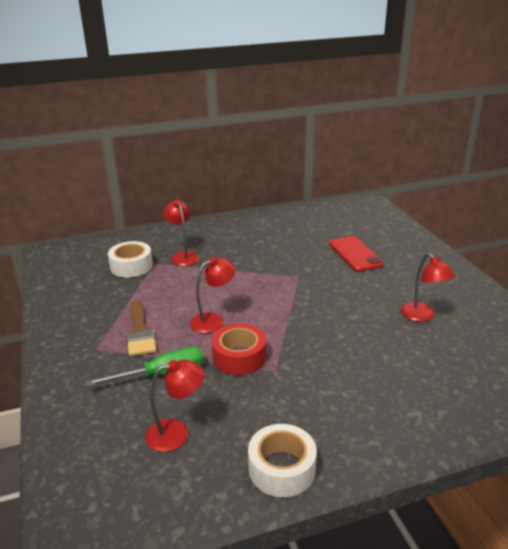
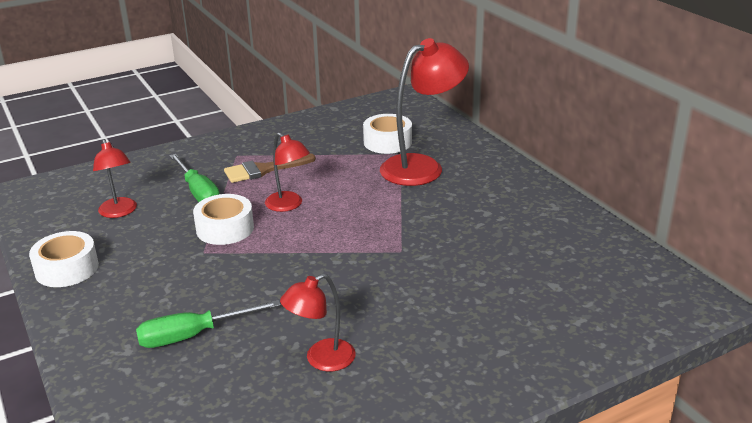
camera: 80 degrees right, 0 degrees up
red lamp [163,200,199,266] -> red lamp [380,38,469,186], size x1.76
red tape [212,324,266,375] -> white tape [193,194,254,245]
red phone [329,236,384,272] -> none
none -> green screwdriver [136,300,281,348]

